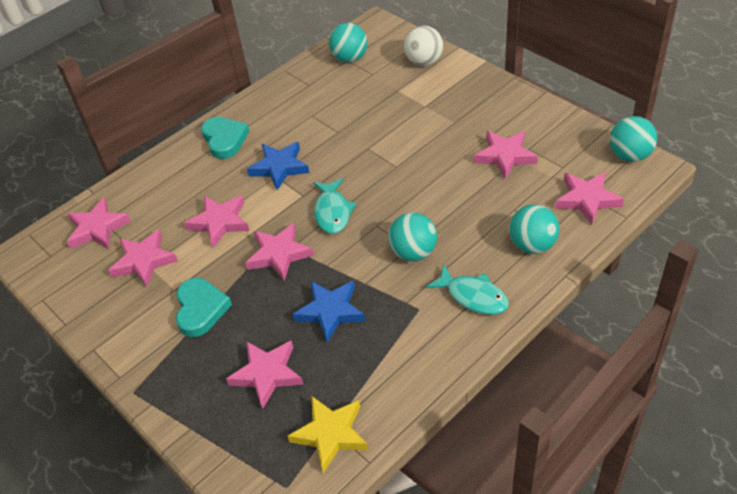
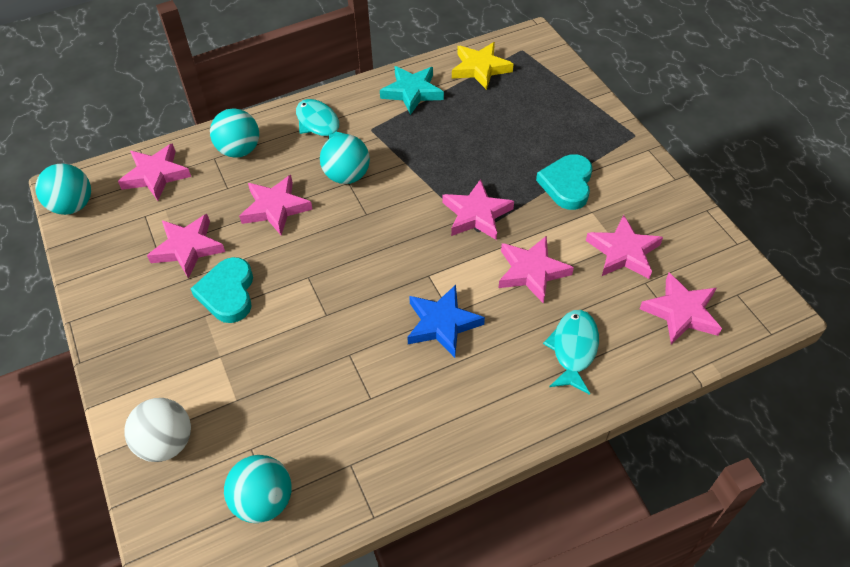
camera: 165 degrees left, 5 degrees up
turquoise heart [201,117,250,159] -> turquoise heart moved to [191,257,253,323]
pink star [226,341,303,409] -> pink star moved to [239,175,313,235]
blue star [292,281,365,343] -> none
turquoise fish [313,178,356,234] -> turquoise fish moved to [543,310,599,395]
none -> turquoise star [380,66,444,115]

